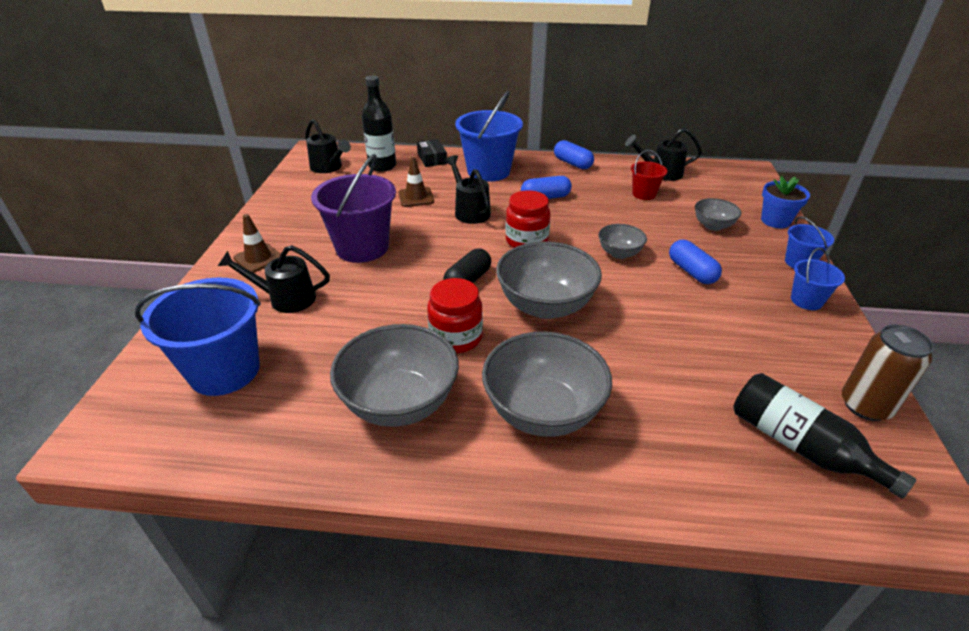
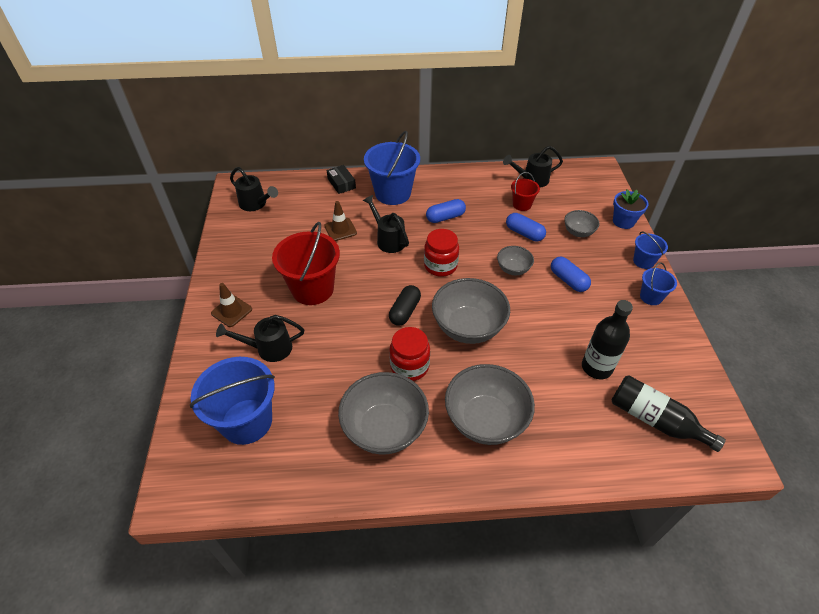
camera: 10 degrees left, 10 degrees up
purple bucket [311,154,396,263] -> red bucket [272,222,340,305]
black bottle [362,76,396,172] -> black bottle moved to [582,300,633,379]
blue capsule [554,140,594,170] -> blue capsule moved to [506,213,546,242]
brown can [842,324,934,421] -> none

